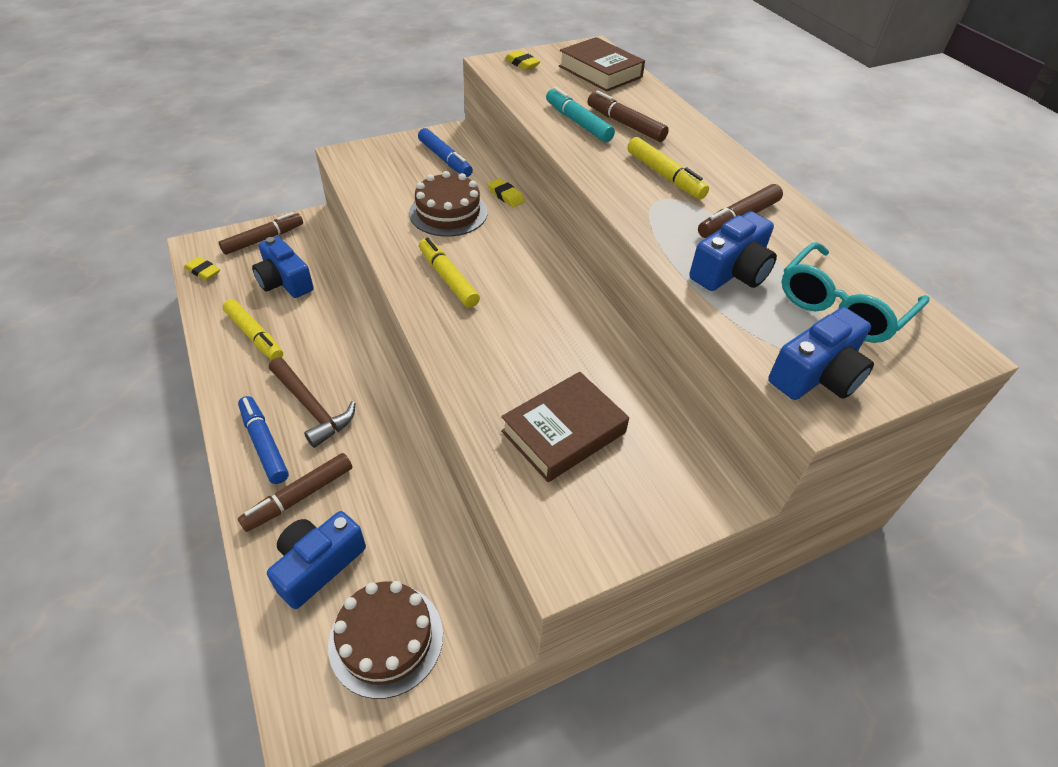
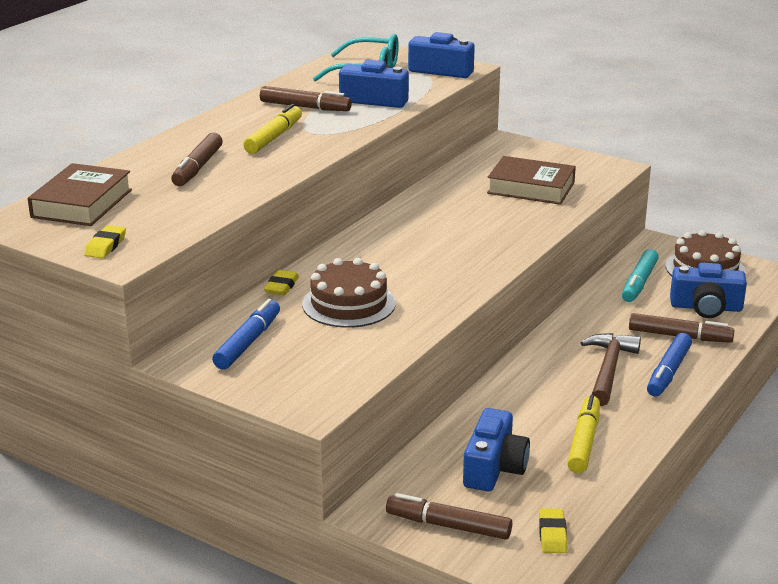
camera: 120 degrees left, 20 degrees down
yellow marker [419,237,480,308] -> none
turquoise marker [546,87,615,142] -> turquoise marker moved to [622,249,659,302]

